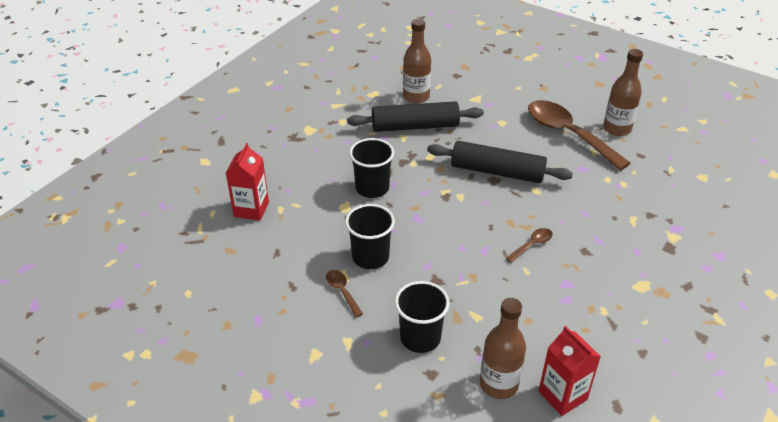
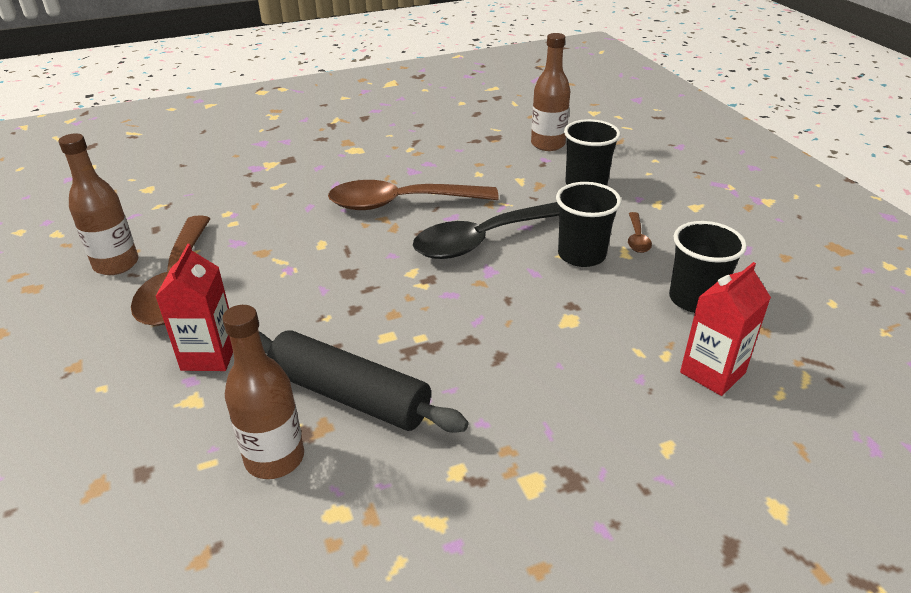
camera: 145 degrees left, 5 degrees down
black cup [349,138,394,198] -> black cup moved to [669,221,747,313]
black rolling pin [427,141,573,183] -> none
brown spoon [506,228,553,263] -> brown spoon [328,180,499,210], size x2.35
red carton [539,326,601,416] -> red carton moved to [155,244,233,371]
none -> black spoon [413,202,559,259]

